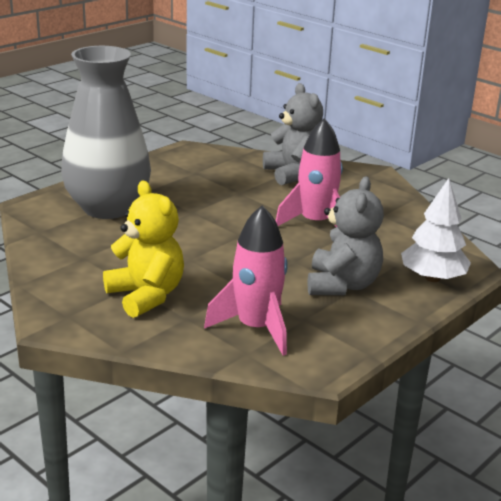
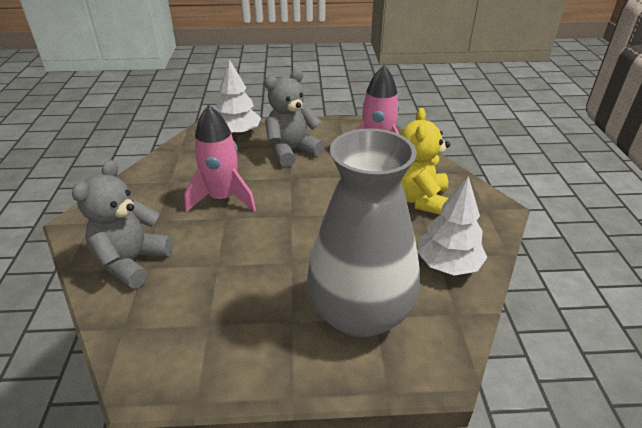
camera: 135 degrees left, 10 degrees up
none -> white tree [417,176,487,276]

